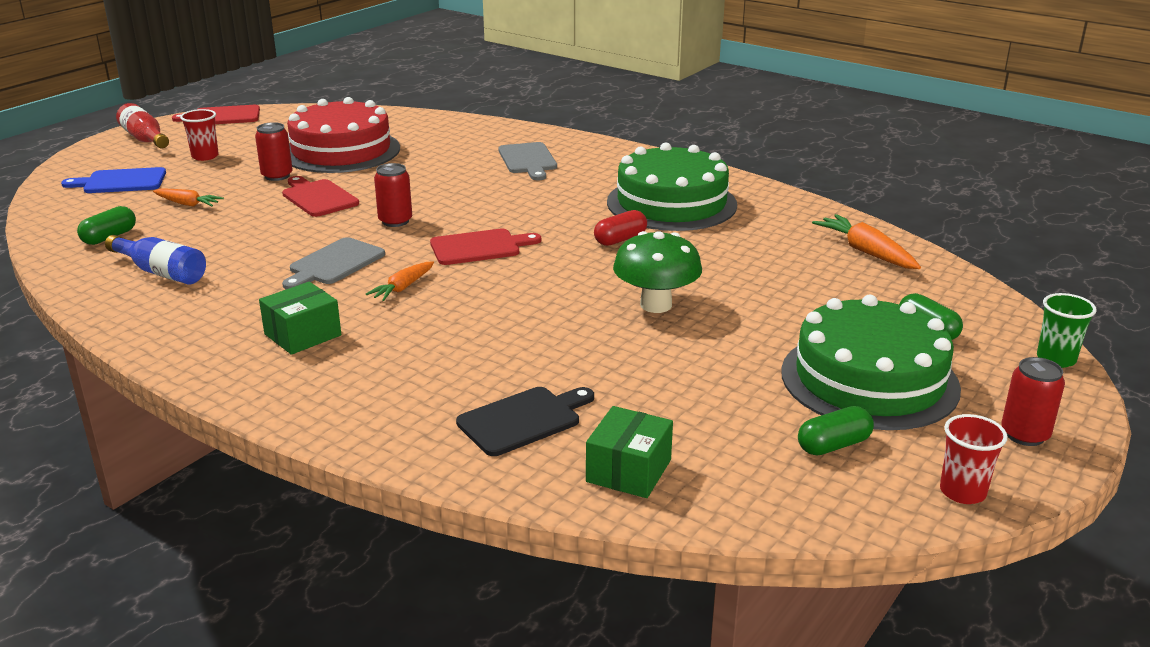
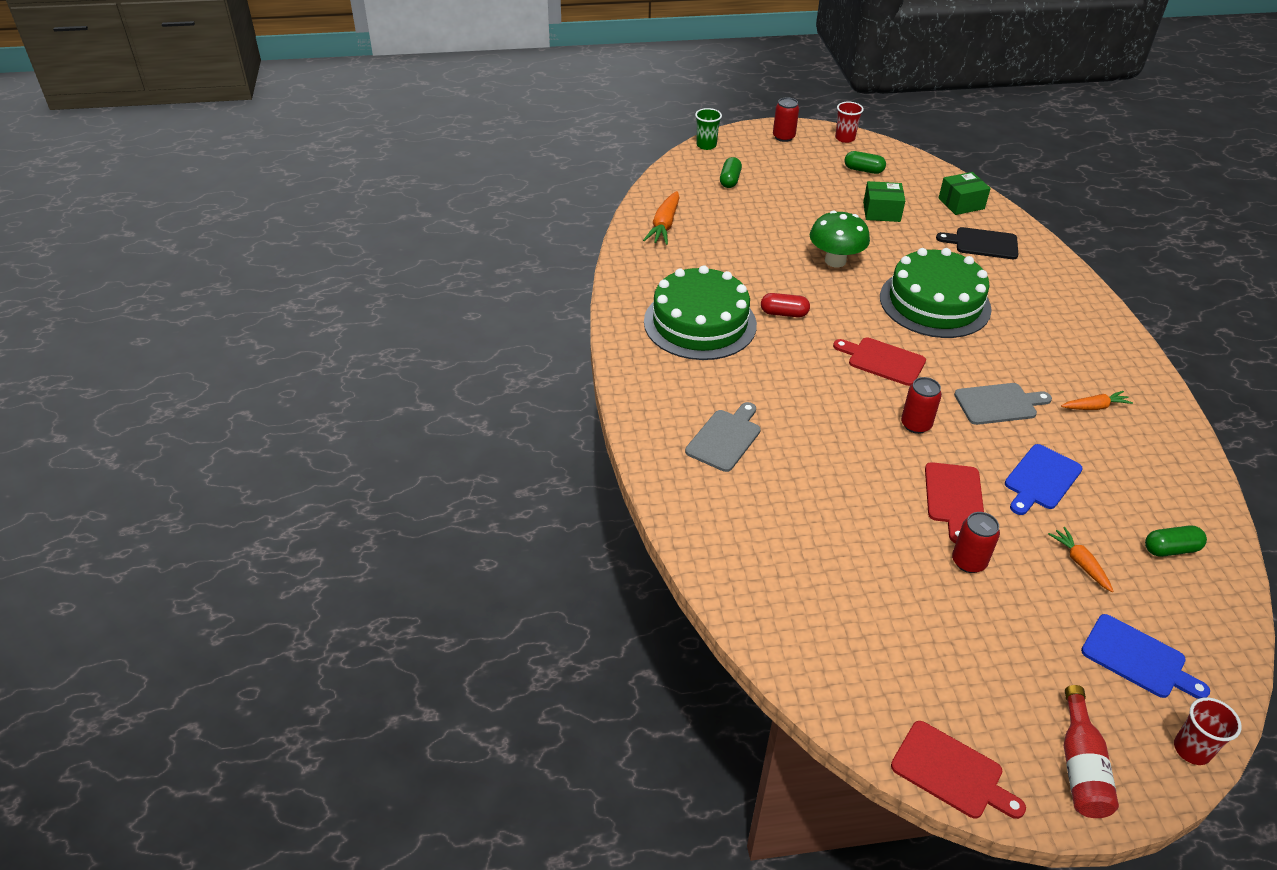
camera: 135 degrees left, 15 degrees up
blue bottle [105,235,206,284] -> none
red cup [180,109,219,161] -> red cup moved to [1174,697,1242,765]
green box [259,282,341,355] -> green box moved to [863,181,905,222]
red cake [287,97,400,173] -> none
orange carrot [366,261,434,301] -> orange carrot moved to [1061,391,1133,410]
green cake [781,295,961,430] -> green cake moved to [880,248,992,338]
none -> blue cutting board [1005,444,1083,515]

